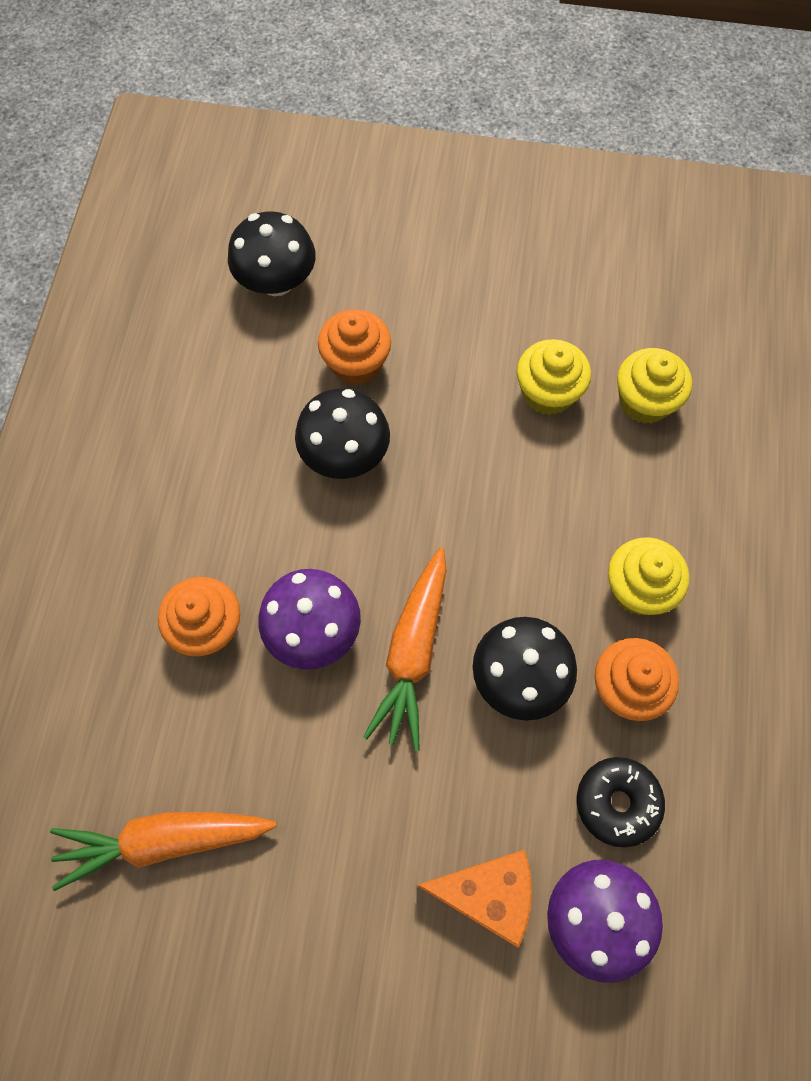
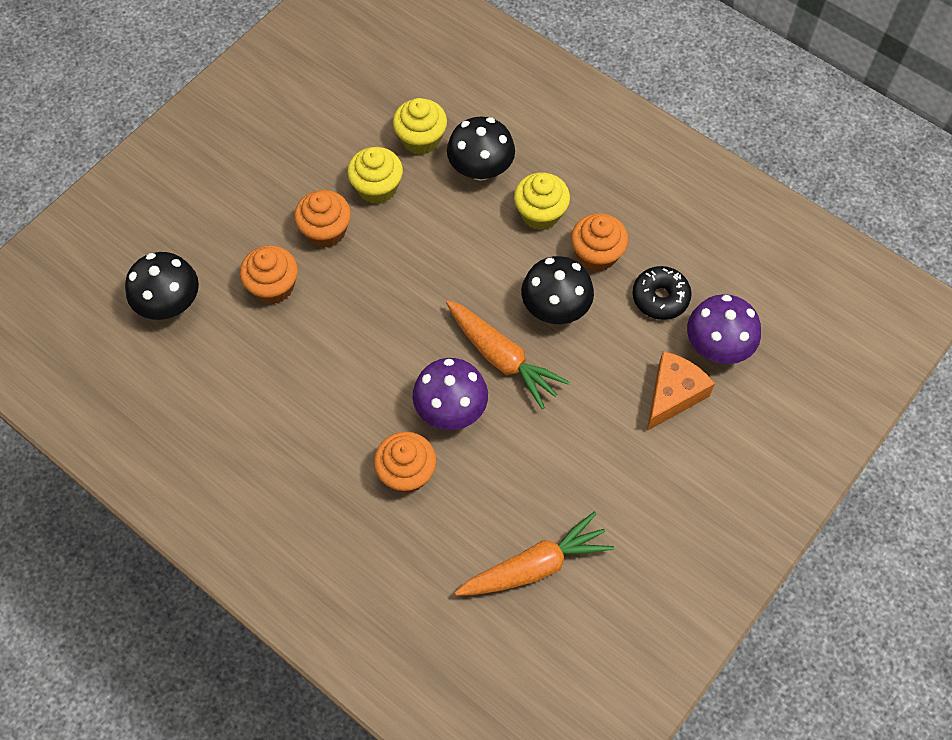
camera: 60 degrees left, 5 degrees down
orange carrot [50,812,277,891] -> orange carrot turned 135 degrees counterclockwise [455,512,614,596]
black mushroom [295,388,390,479] -> black mushroom moved to [447,117,515,181]
none -> orange cupcake [294,190,351,248]

